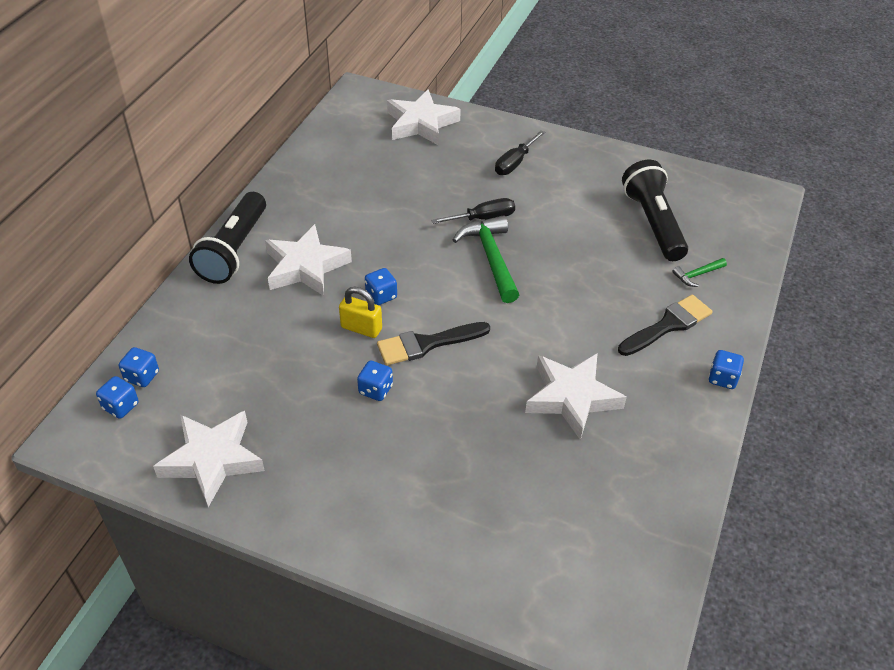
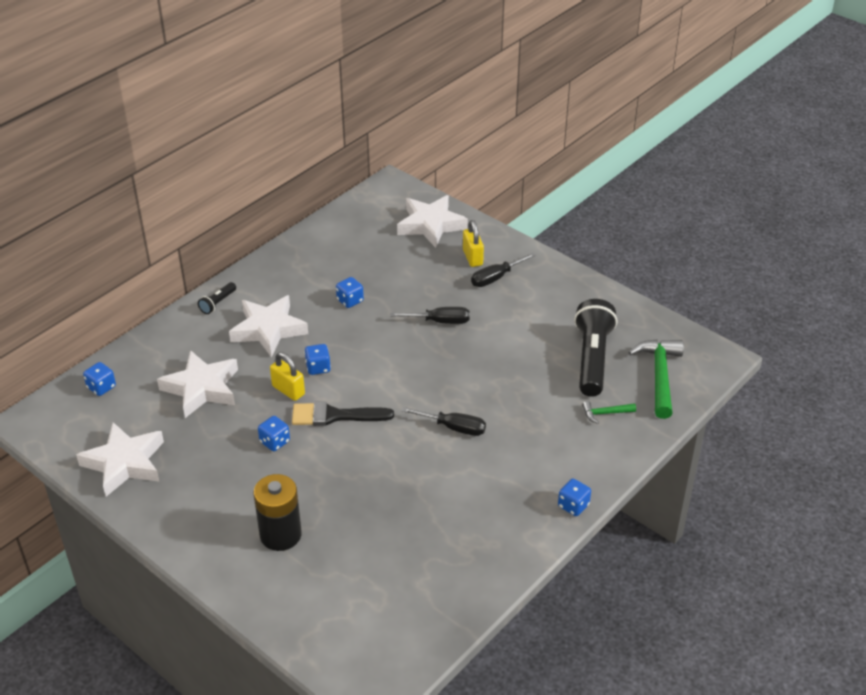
camera: 20 degrees right, 5 degrees down
blue dice [96,376,139,419] -> blue dice moved to [336,277,364,308]
black flashlight [189,192,266,284] -> black flashlight [198,282,236,314], size x0.45
green hammer [453,215,519,303] -> green hammer moved to [628,339,684,419]
white star [525,353,627,440] -> white star moved to [157,350,238,418]
black brush [618,295,712,356] -> none
none -> black battery [254,474,302,551]
none -> black screwdriver [401,407,486,436]
none -> yellow padlock [463,220,484,267]

